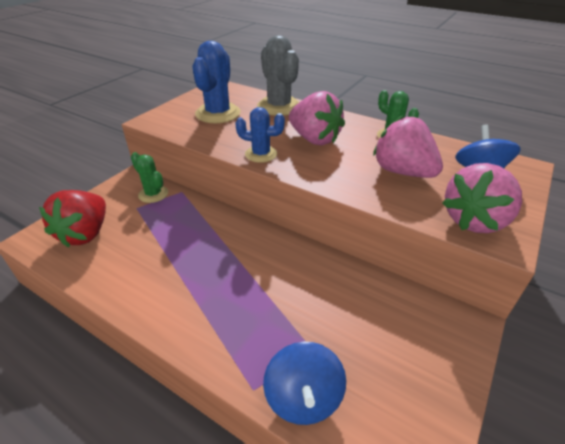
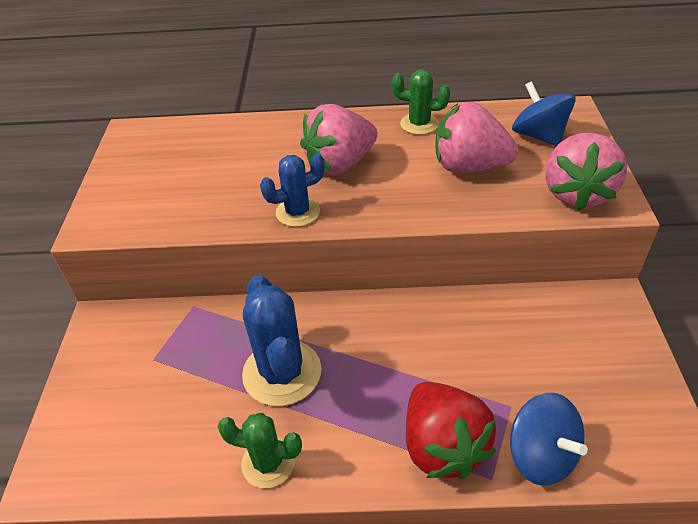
camera: 30 degrees left, 5 degrees up
red strawberry [39,190,106,248] -> red strawberry moved to [406,382,496,479]
green cactus [131,152,168,203] -> green cactus moved to [217,413,302,488]
blue cactus [192,41,241,123] -> blue cactus moved to [242,275,322,406]
grey cactus [257,35,299,116] -> none
pink strawberry [289,91,345,146] -> pink strawberry turned 135 degrees clockwise [300,104,378,175]

